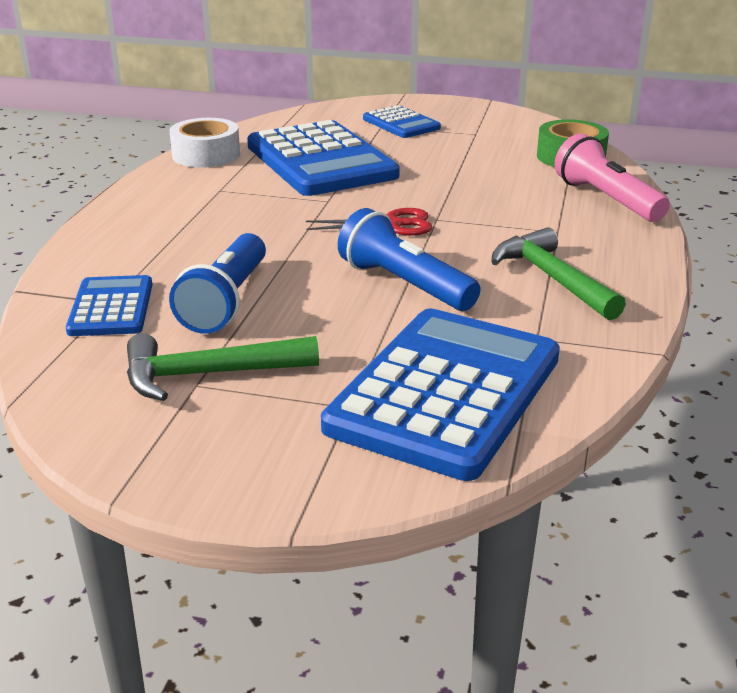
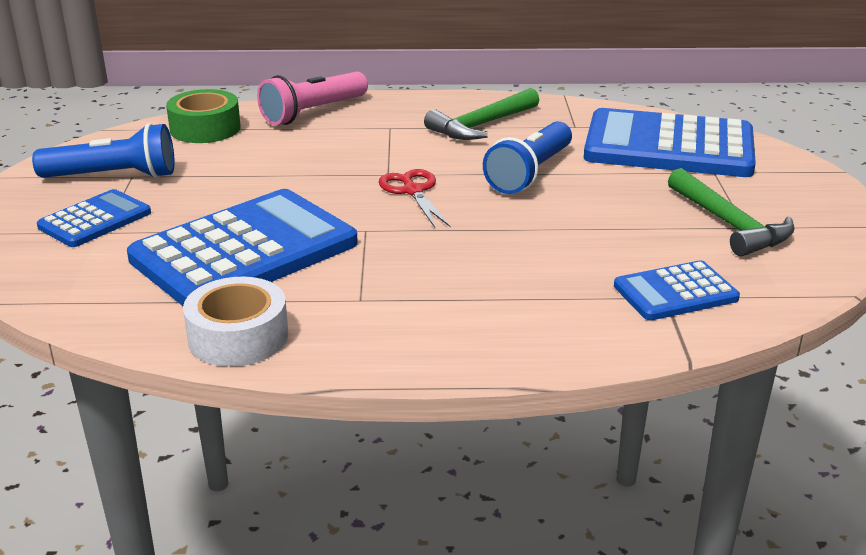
camera: 105 degrees left, 0 degrees up
blue flashlight [169,233,266,334] -> blue flashlight moved to [32,123,175,178]

